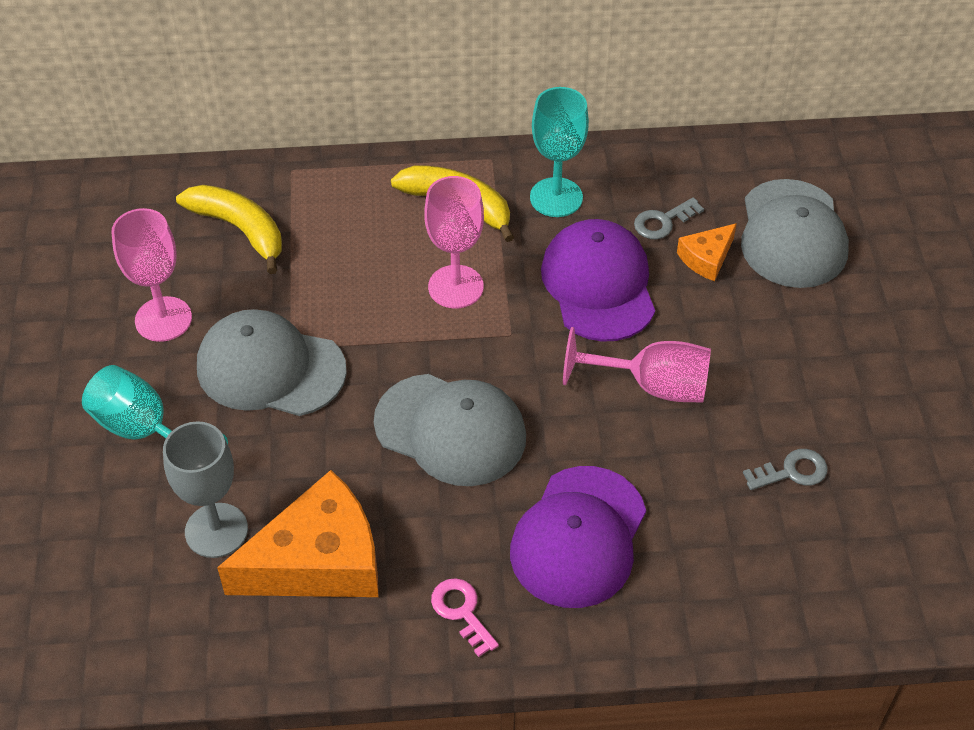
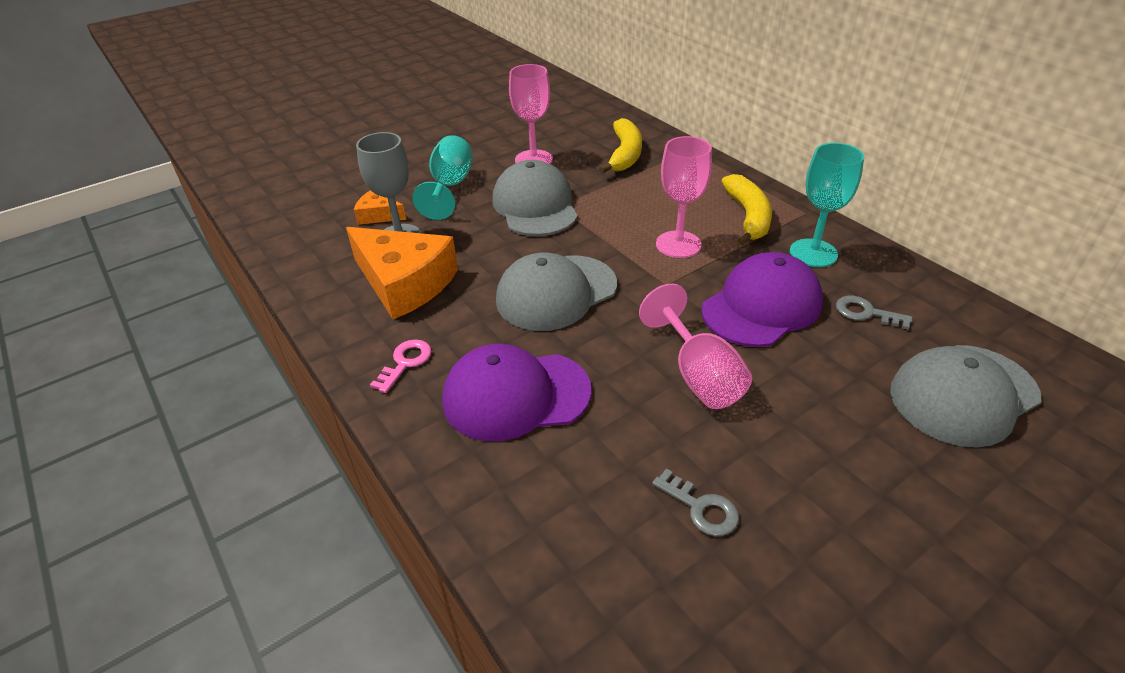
camera: 60 degrees right, 10 degrees down
grey cap [374,374,526,486] -> grey cap turned 60 degrees clockwise [496,253,617,331]
orange cheese [677,223,737,281] -> orange cheese moved to [354,190,406,225]

